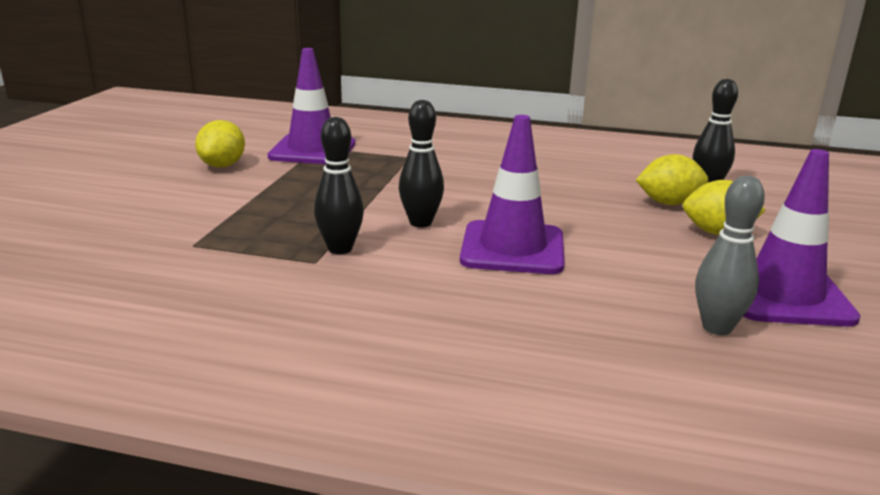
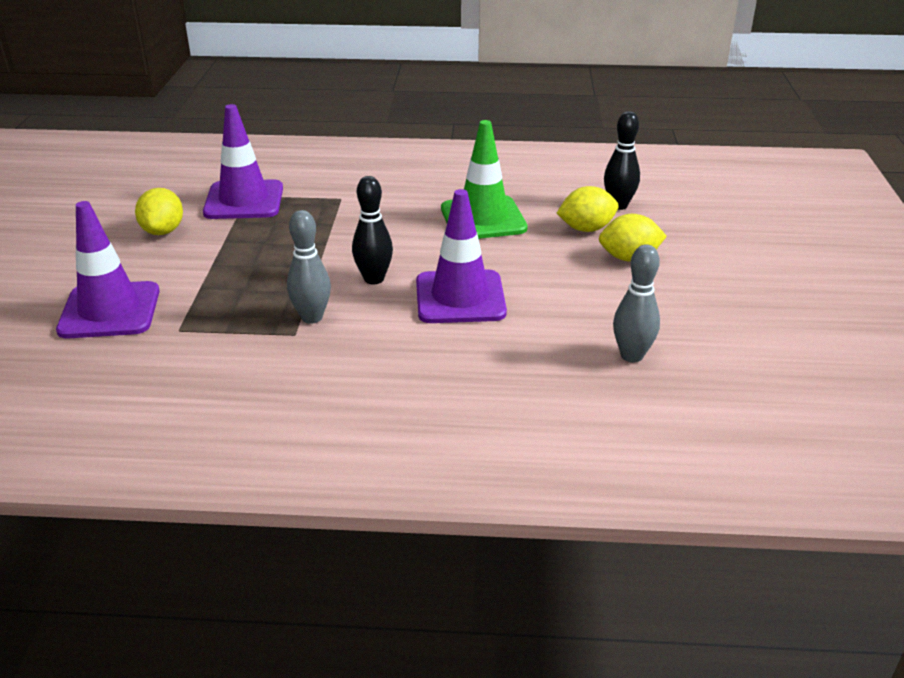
camera: 10 degrees left, 10 degrees up
black bowling pin [314,117,364,254] -> grey bowling pin [287,210,331,324]
purple traffic cone [744,149,860,327] -> purple traffic cone moved to [56,201,160,339]
none -> green traffic cone [441,120,528,239]

